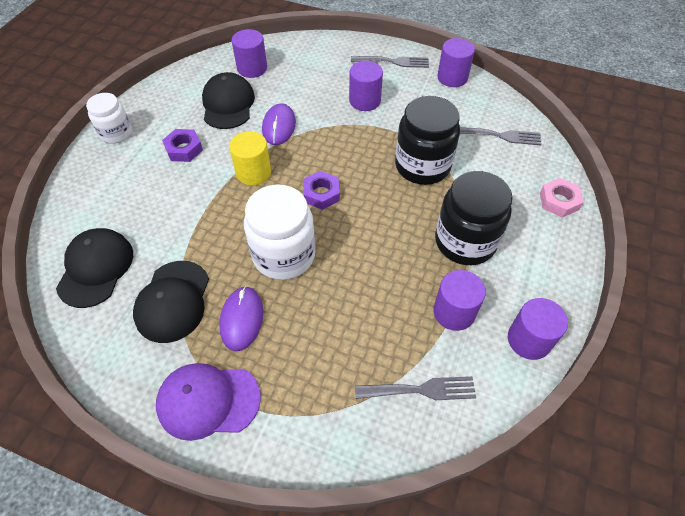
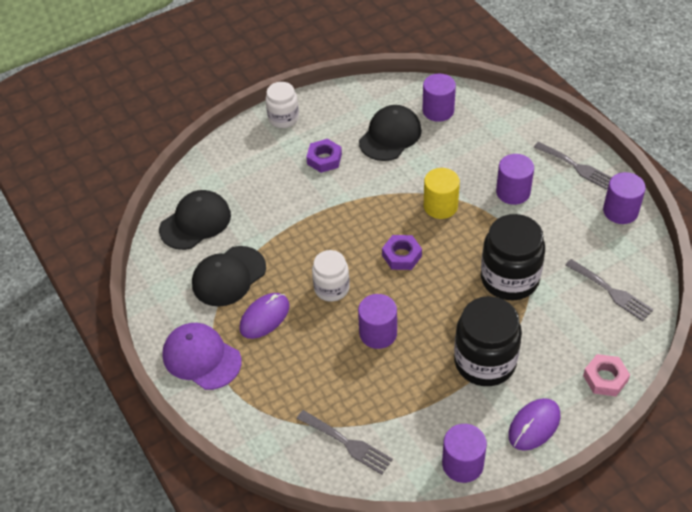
camera: 40 degrees right, 5 degrees down
yellow cylinder [229,131,271,186] -> yellow cylinder moved to [424,168,460,219]
white jar [244,184,315,280] -> white jar [312,250,350,302], size x0.61
purple mouse [262,103,296,145] -> purple mouse moved to [508,398,561,451]
purple cylinder [433,270,486,331] -> purple cylinder moved to [358,294,397,349]

